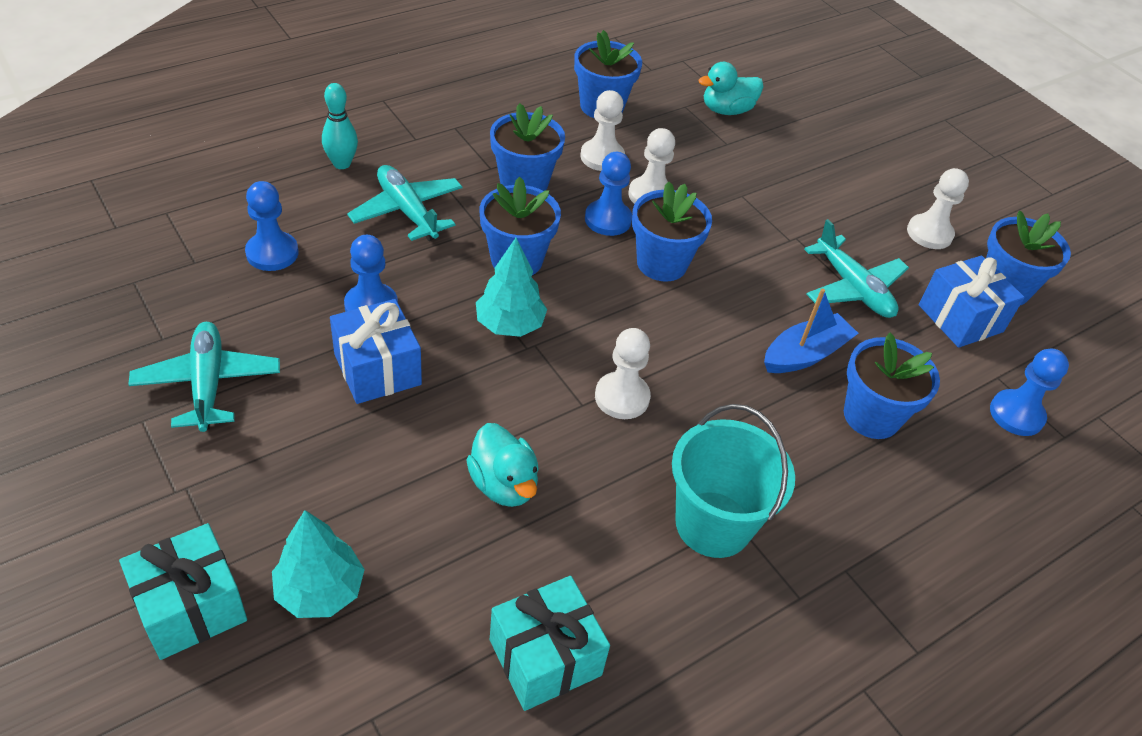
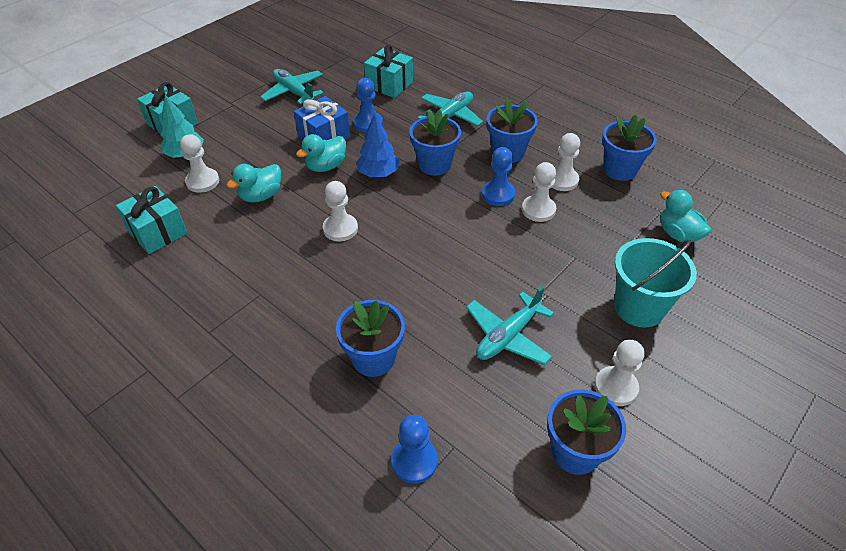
camera: 80 degrees right, 0 degrees up
turquoise plane [128,322,280,432] -> turquoise plane turned 105 degrees counterclockwise [260,69,323,104]
blue pawn [245,181,298,271] -> turquoise gift [364,45,413,98]
turquoise bowling pin [322,83,358,169] -> none
turquoise tree [476,238,547,337] -> blue tree [356,113,400,177]
blue flower pot [632,181,712,282] -> none
turquoise bucket [672,404,795,558] -> turquoise bucket moved to [614,238,697,328]
blue boat [764,288,858,373] -> none
blue gift [919,255,1025,348] -> none
none -> white pawn [180,134,219,193]
none -> turquoise duck [296,134,346,172]

